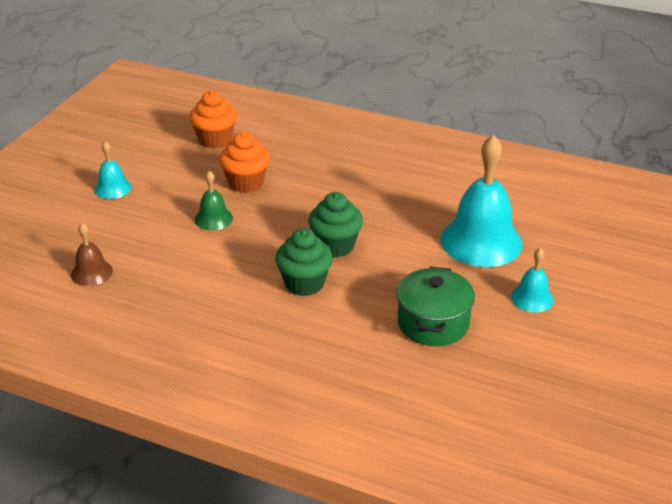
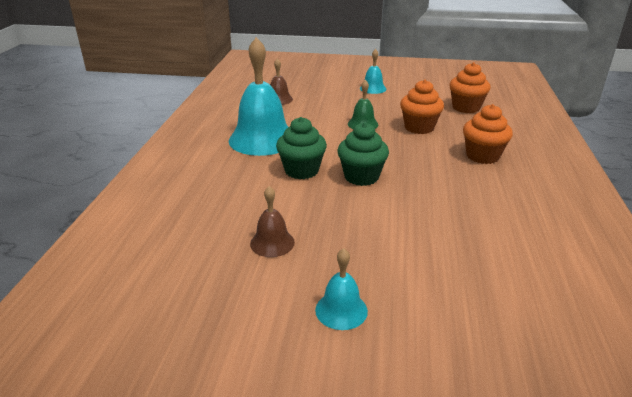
camera: 75 degrees right, 5 degrees down
green pot [397,266,475,346] -> brown bell [250,186,295,257]
turquoise bell [440,135,523,267] -> turquoise bell moved to [229,37,288,156]
none -> orange cupcake [463,104,513,164]

